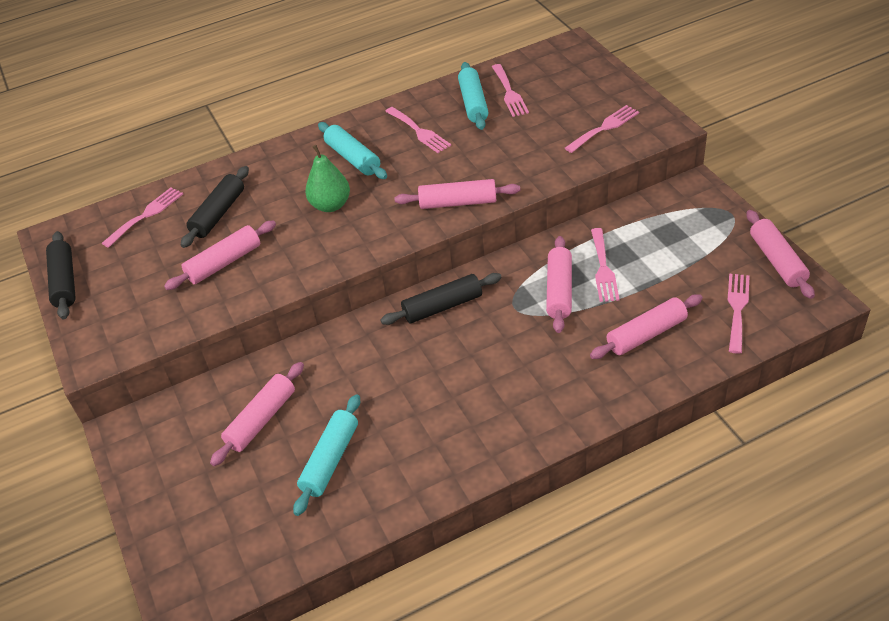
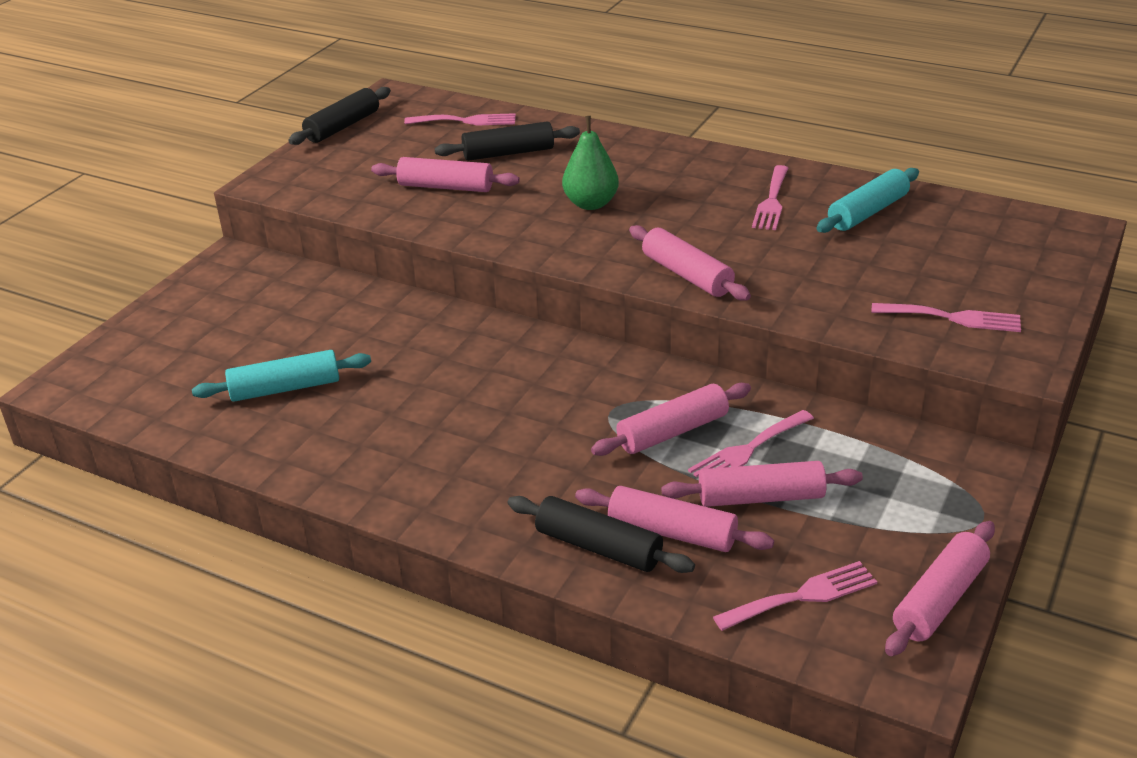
camera: 50 degrees right, 10 degrees down
pink rolling pin [210,362,304,466] -> pink rolling pin moved to [661,461,863,507]
turquoise rolling pin [318,122,387,179] -> none
black rolling pin [380,273,502,325] -> black rolling pin moved to [508,496,695,573]
pink fork [492,64,529,117] -> none

